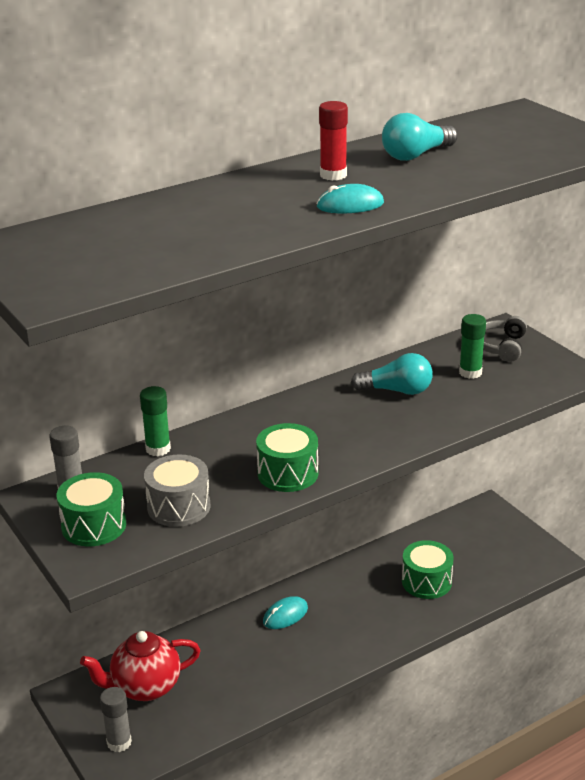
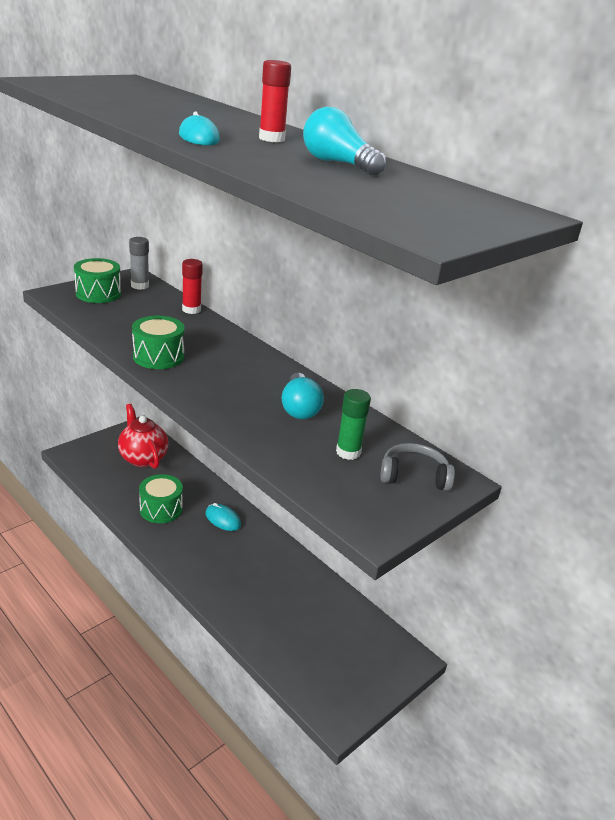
camera: 75 degrees right, 0 degrees up
grey glue stick [100,687,132,752] -> none
green glue stick [140,386,171,456] -> red glue stick [182,259,203,314]
grey drum [144,455,211,527] -> none
green drum [402,540,454,599] -> green drum moved to [139,474,183,523]

